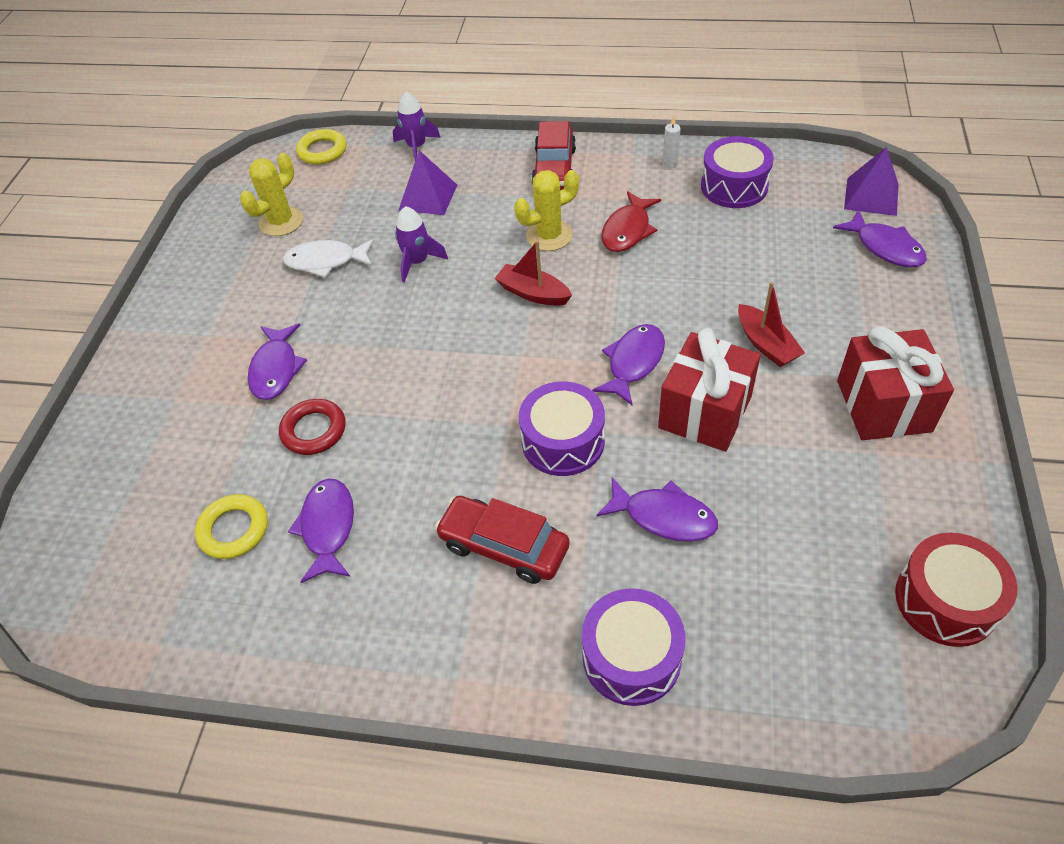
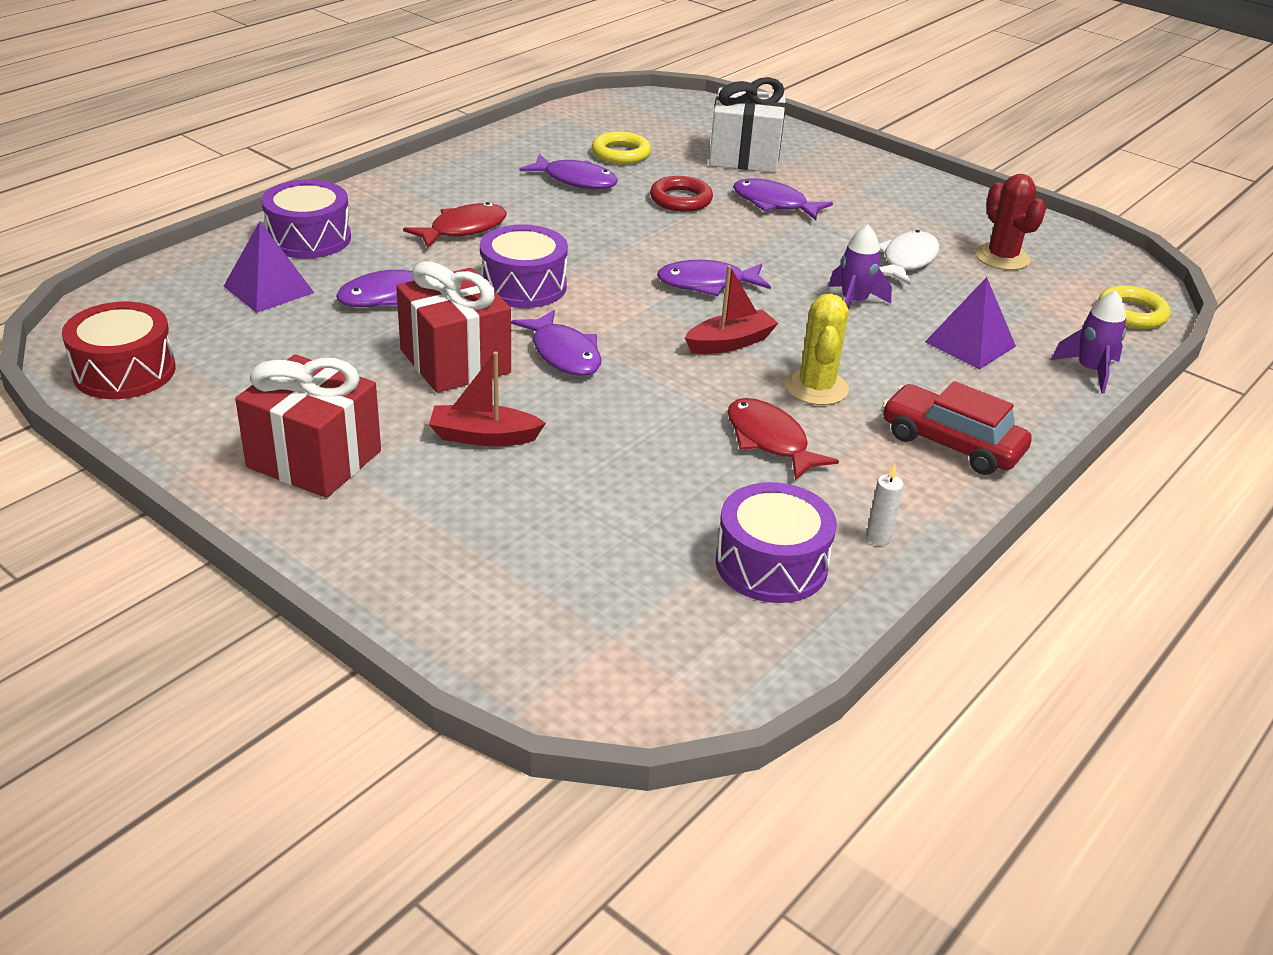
camera: 115 degrees right, 15 degrees down
yellow cactus [240,153,303,236] -> red cactus [975,174,1046,270]
red car [435,496,570,584] -> red fish [403,202,507,248]
purple fish [833,209,927,267] -> purple fish moved to [657,260,771,296]
purple pyramid [844,147,899,216] -> purple pyramid moved to [224,221,314,313]
none -> white gift [709,77,786,173]

